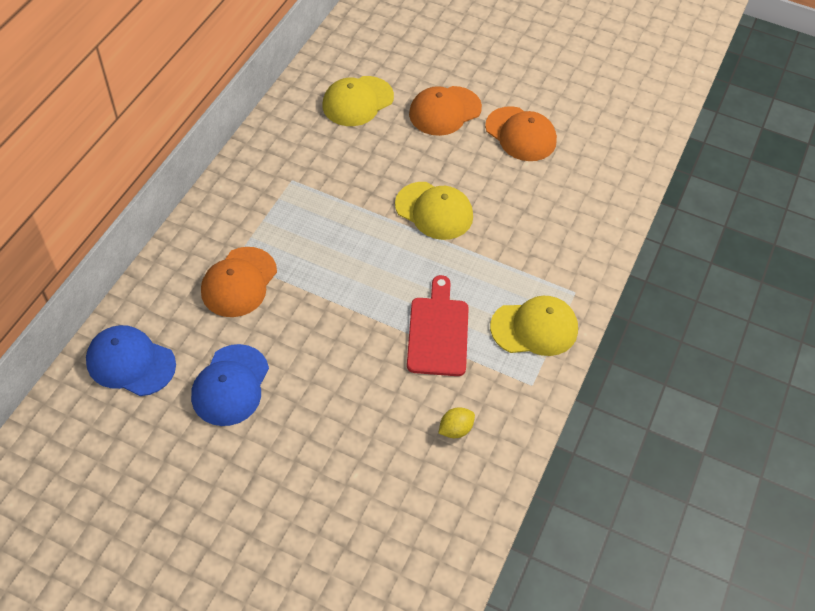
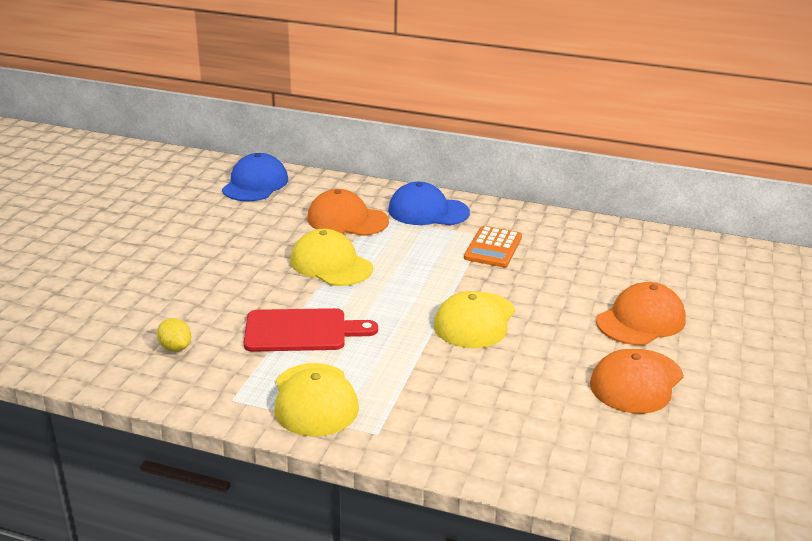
camera: 85 degrees right, 25 degrees down
blue cap [191,344,269,426] -> blue cap moved to [388,182,470,225]
yellow cap [322,76,394,126] -> yellow cap moved to [290,229,373,286]
orange cap [409,86,482,136] -> orange cap turned 90 degrees clockwise [596,282,686,345]
none -> orange calculator [464,226,522,267]

